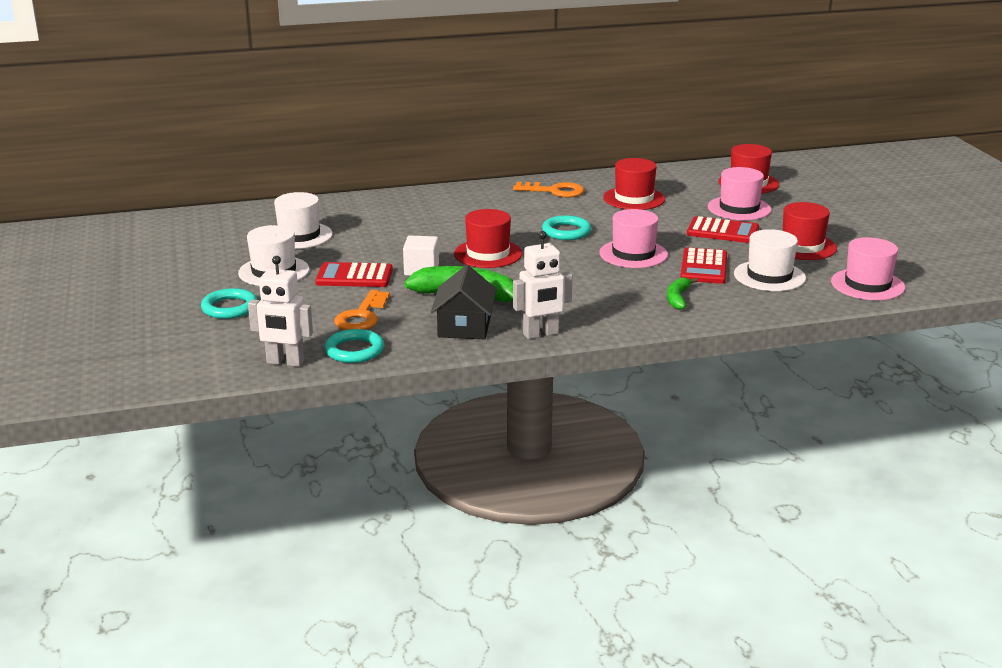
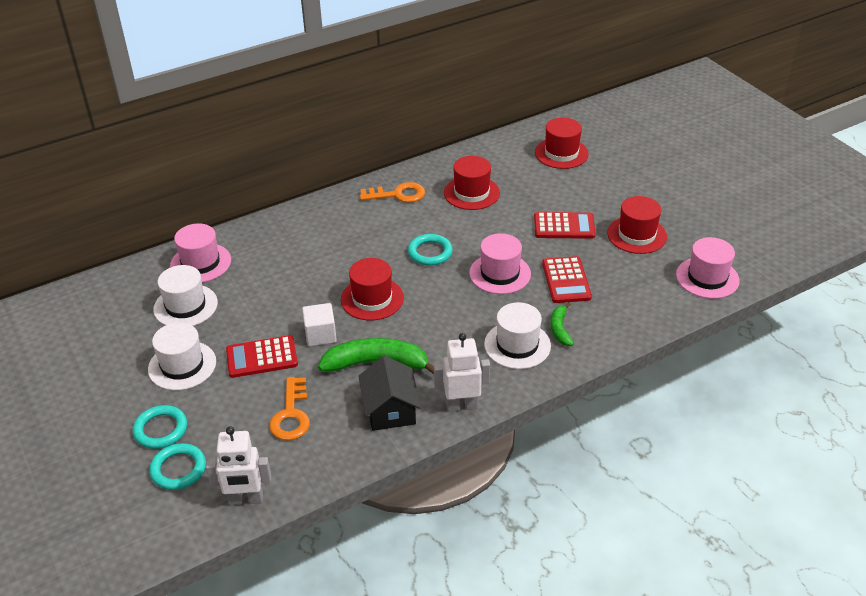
camera: 15 degrees left, 15 degrees up
turquoise ring [324,329,384,363] -> turquoise ring moved to [149,443,206,490]
white robot [513,231,572,339] -> white robot turned 150 degrees counterclockwise [434,333,490,412]
pink hat [708,167,771,220] -> pink hat moved to [170,223,231,282]
white hat [734,229,806,291] -> white hat moved to [484,302,551,369]

